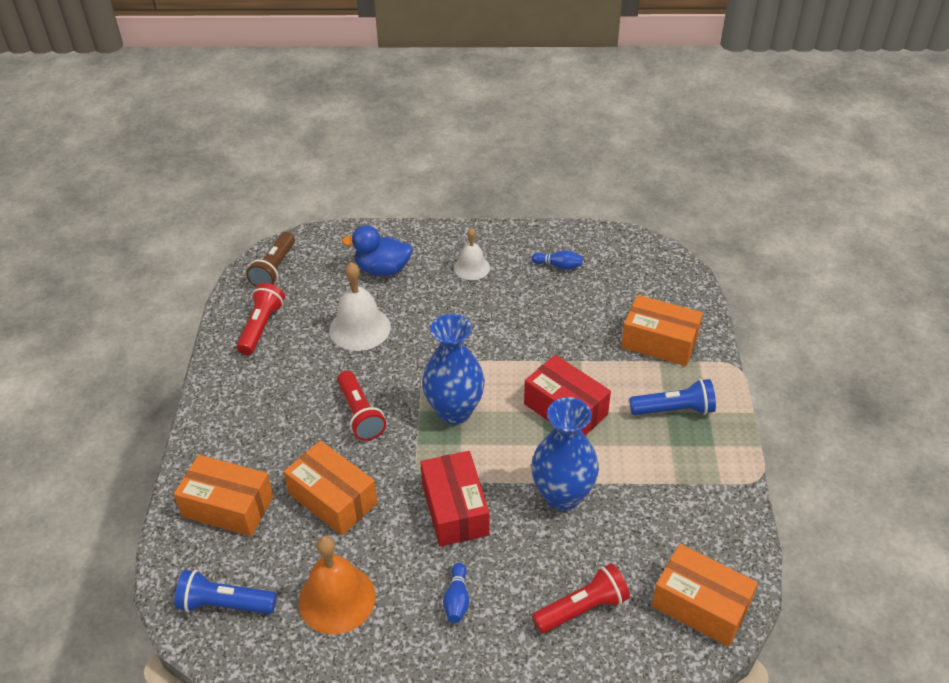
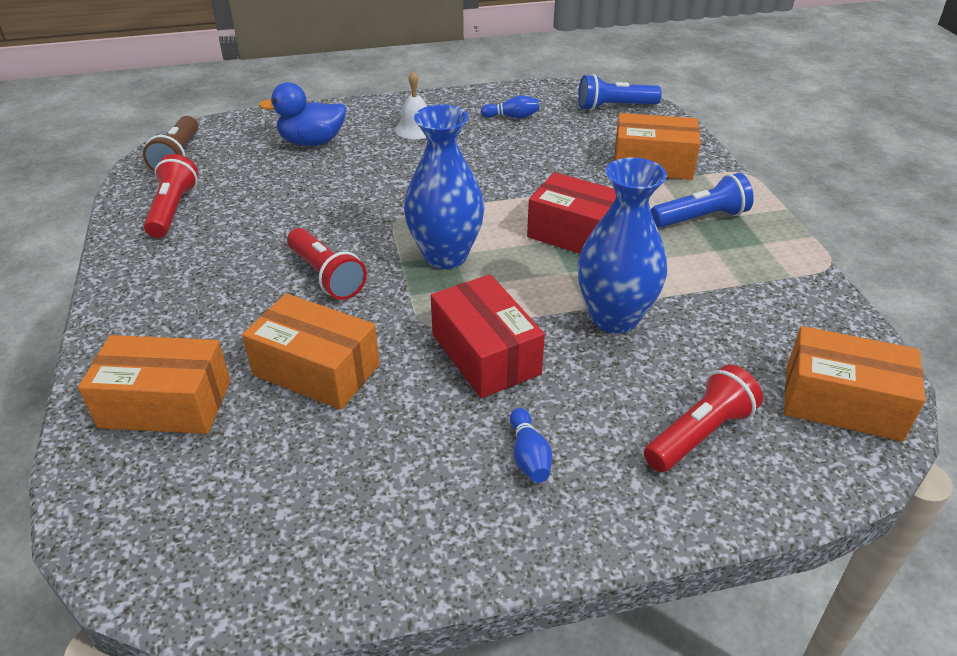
camera: 15 degrees left, 5 degrees down
blue flashlight [175,570,277,614] -> blue flashlight moved to [578,74,662,111]
orange bell [298,536,376,634] -> none
white bell [329,262,391,351] -> none

